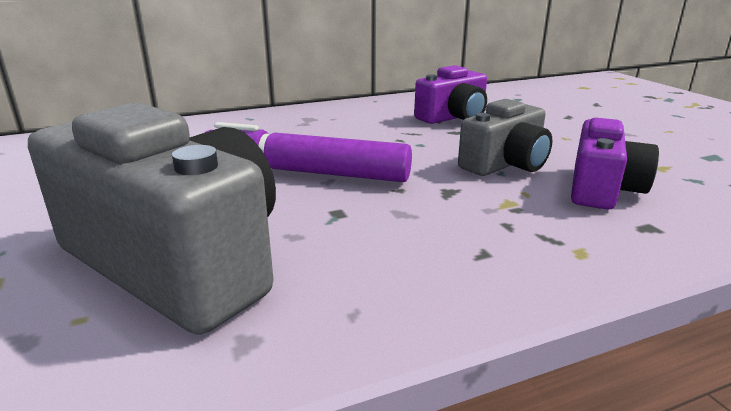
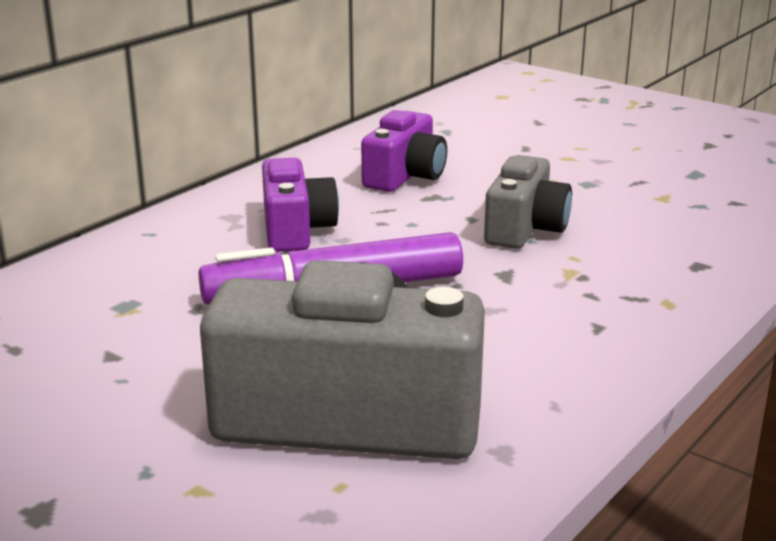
camera: 30 degrees left, 0 degrees up
purple camera [571,118,659,210] -> purple camera moved to [262,158,339,252]

